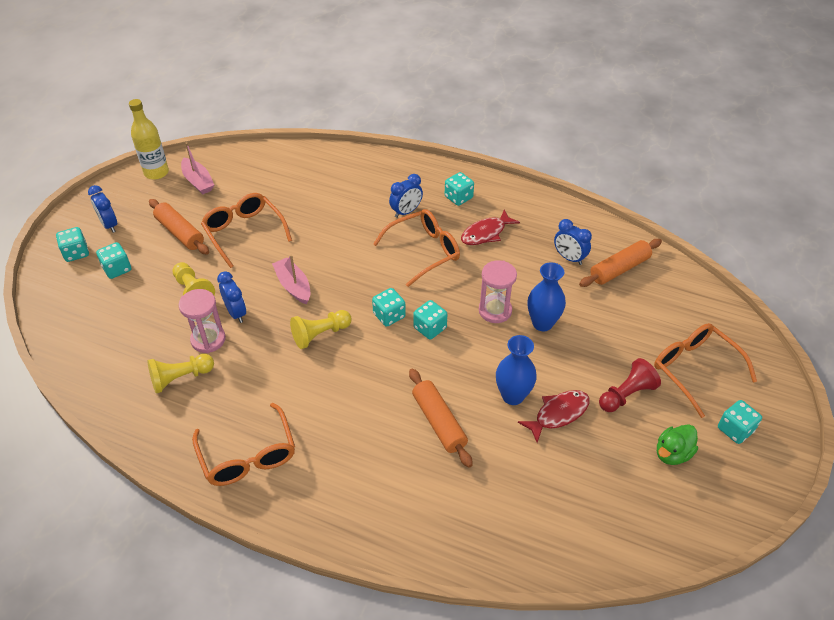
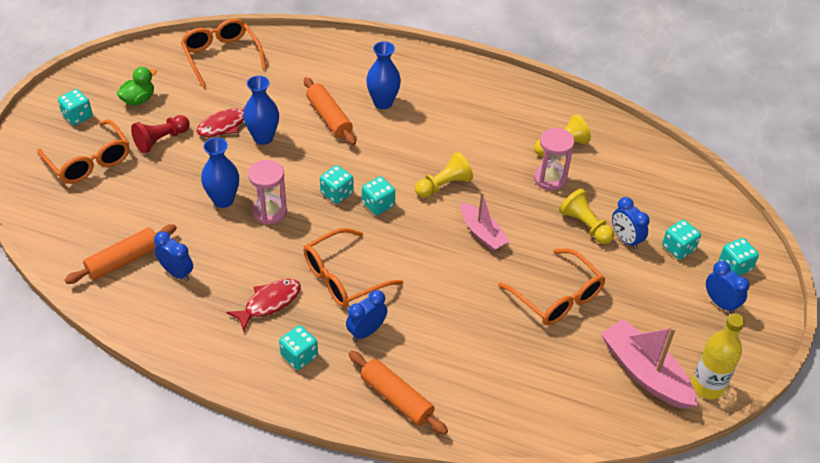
camera: 175 degrees right, 0 degrees up
orange rolling pin [149,199,209,255] -> orange rolling pin moved to [349,351,448,435]
pink boat [181,142,214,194] -> pink boat [601,319,697,409], size x1.54
orange glasses [192,403,295,486] -> orange glasses moved to [181,18,266,88]
blue clock [217,271,246,323] -> blue clock moved to [612,197,650,250]
none -> blue vase [366,41,401,109]

